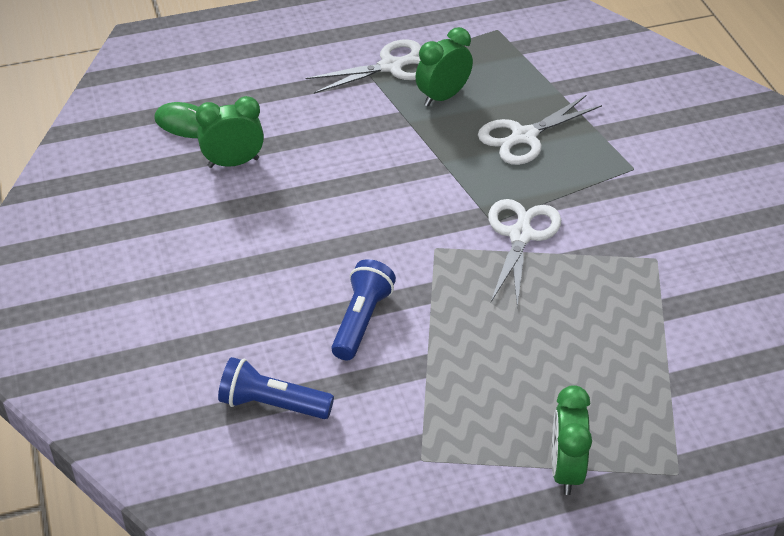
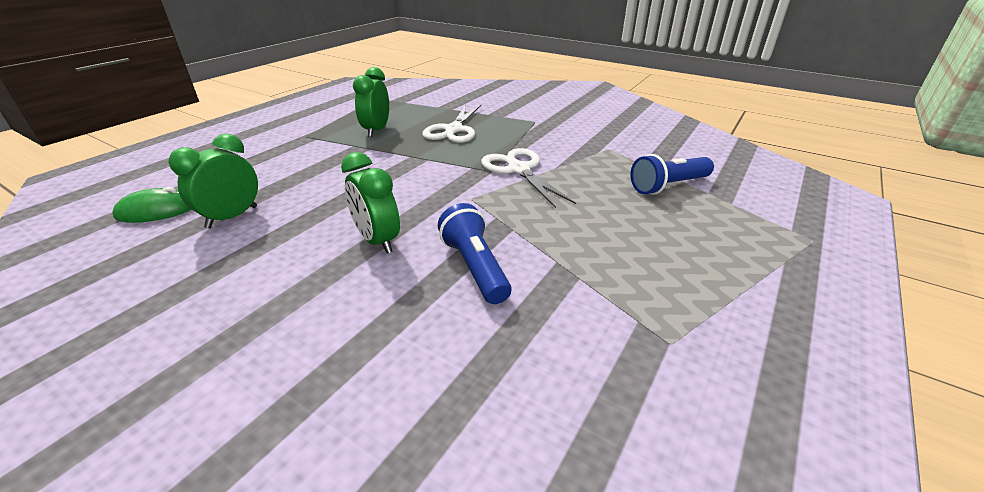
camera: 40 degrees left, 10 degrees down
blue flashlight [218,357,334,419] -> blue flashlight moved to [630,154,714,195]
white scissors [305,39,421,94] -> none
green clock [552,385,592,495] -> green clock moved to [341,152,400,253]

